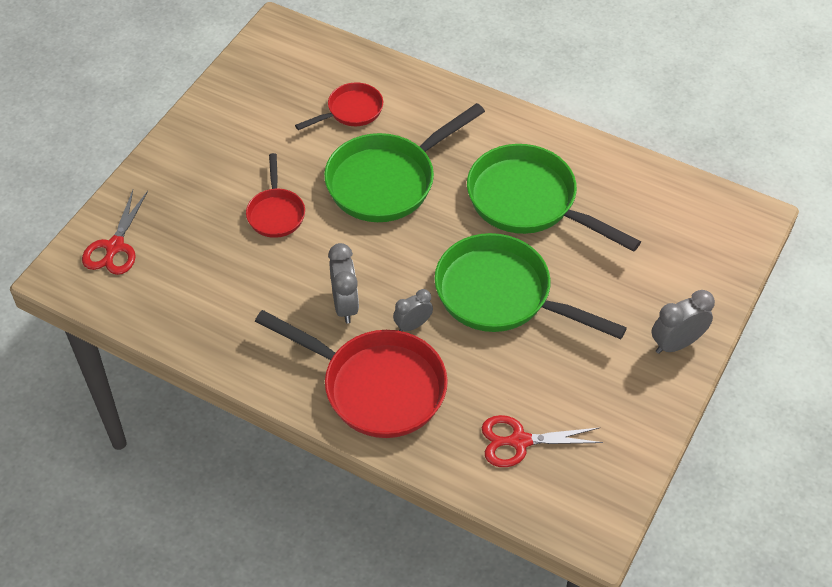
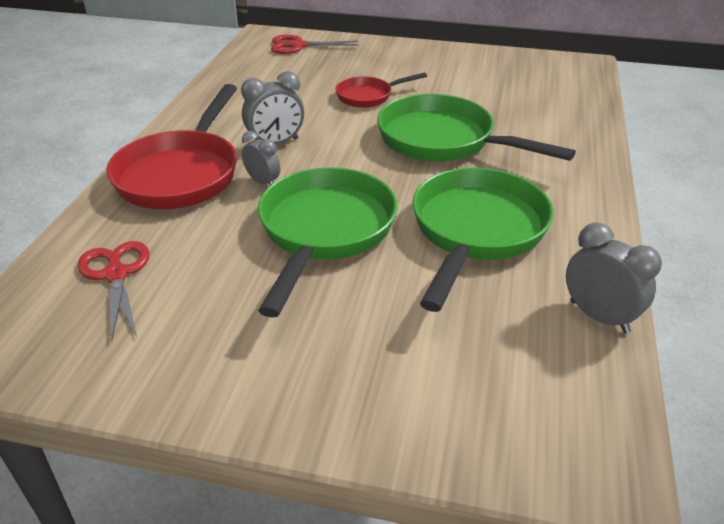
camera: 75 degrees right, 15 degrees down
red pan [295,82,383,130] -> none
grey clock [652,290,715,354] -> grey clock moved to [566,223,662,333]

